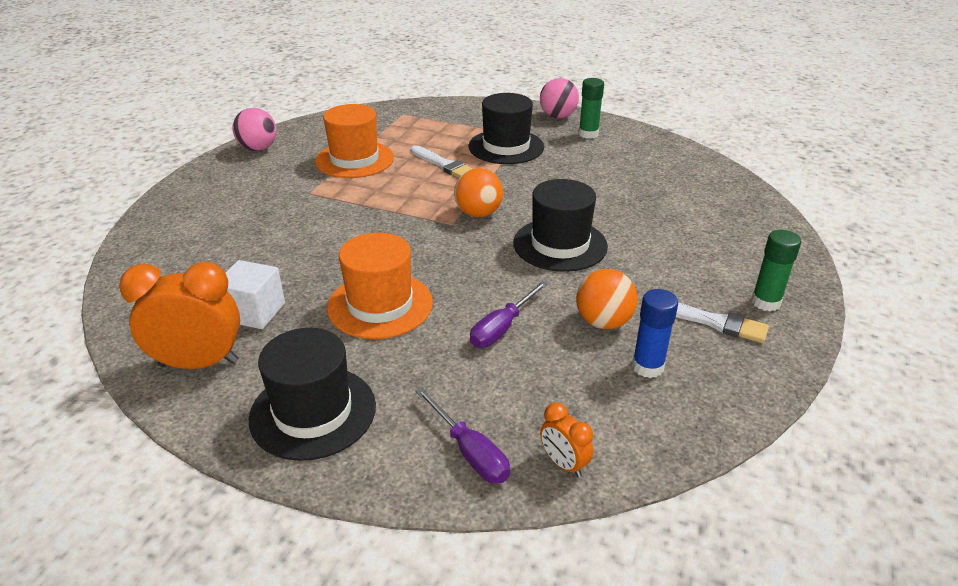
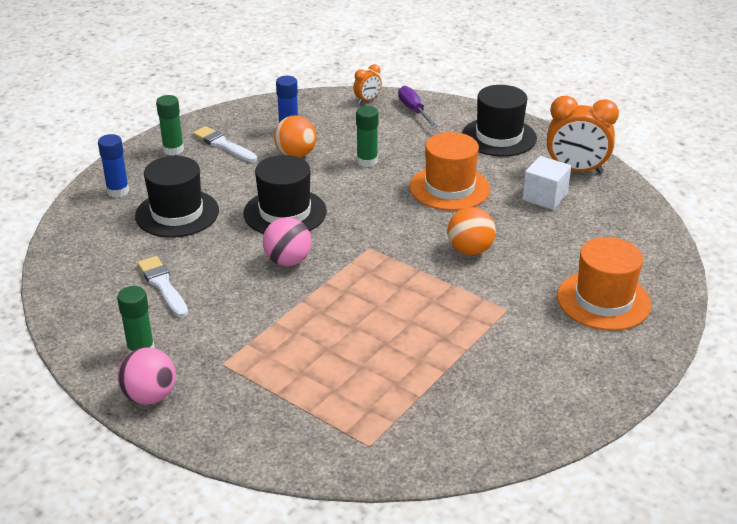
camera: 165 degrees left, 0 degrees up
pink ball [232,108,277,151] -> pink ball moved to [263,217,312,266]
orange hat [315,104,394,178] -> orange hat moved to [557,237,651,331]
white brush [410,145,473,178] -> white brush moved to [137,256,188,317]
orange ball [454,168,503,217] -> orange ball moved to [447,207,496,255]
black hat [468,93,544,164] -> black hat moved to [135,156,219,238]
purple screwdriver [470,281,548,348] -> green glue stick [356,106,378,167]
orange clock [540,403,593,478] -> orange clock turned 75 degrees clockwise [353,64,382,104]
none -> blue glue stick [98,134,129,198]

